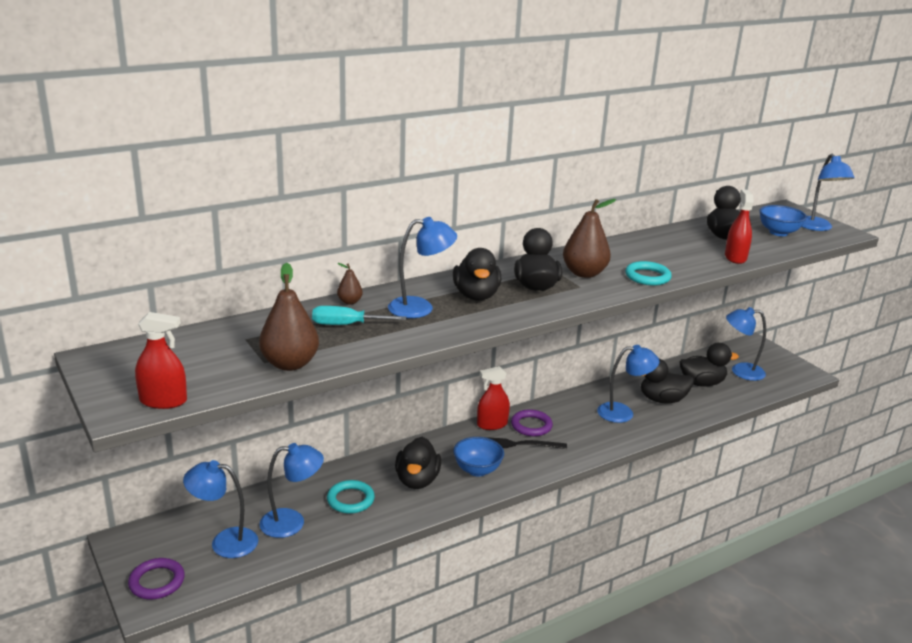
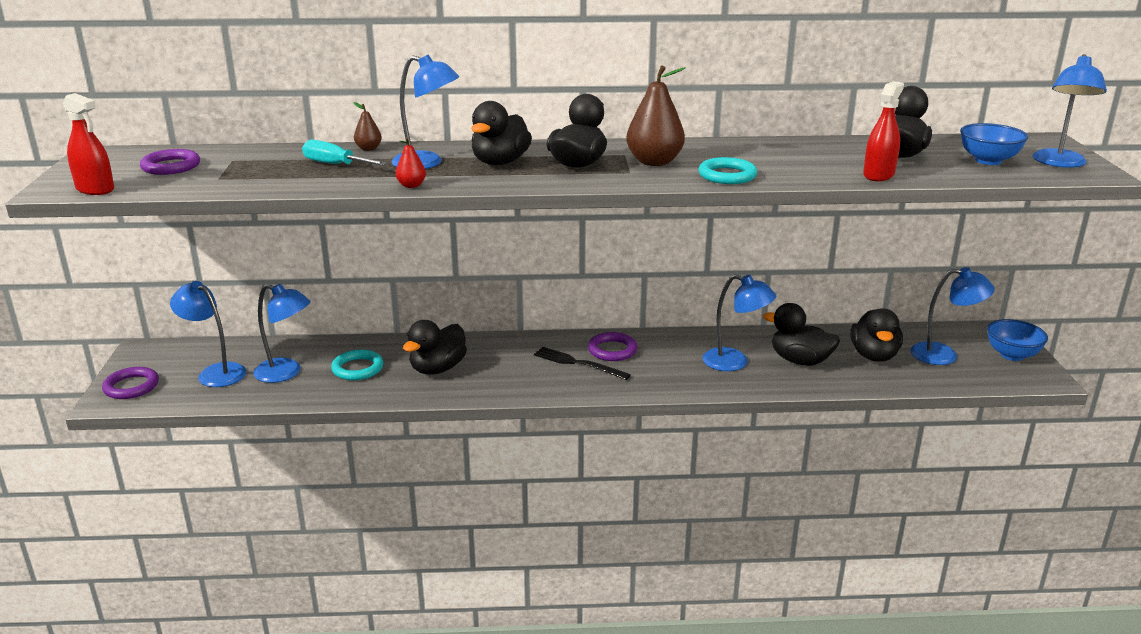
camera: 30 degrees right, 0 degrees up
brown pear [259,263,319,371] -> none
blue bowl [453,437,504,477] -> blue bowl moved to [987,319,1048,361]
red spray bottle [477,366,510,430] -> none
black duck [680,343,739,387] -> black duck turned 75 degrees clockwise [850,308,903,362]
blue lamp [726,307,766,381] -> blue lamp turned 150 degrees clockwise [911,267,995,365]
none -> purple ring [140,149,200,175]
none -> red pear [395,137,426,188]

